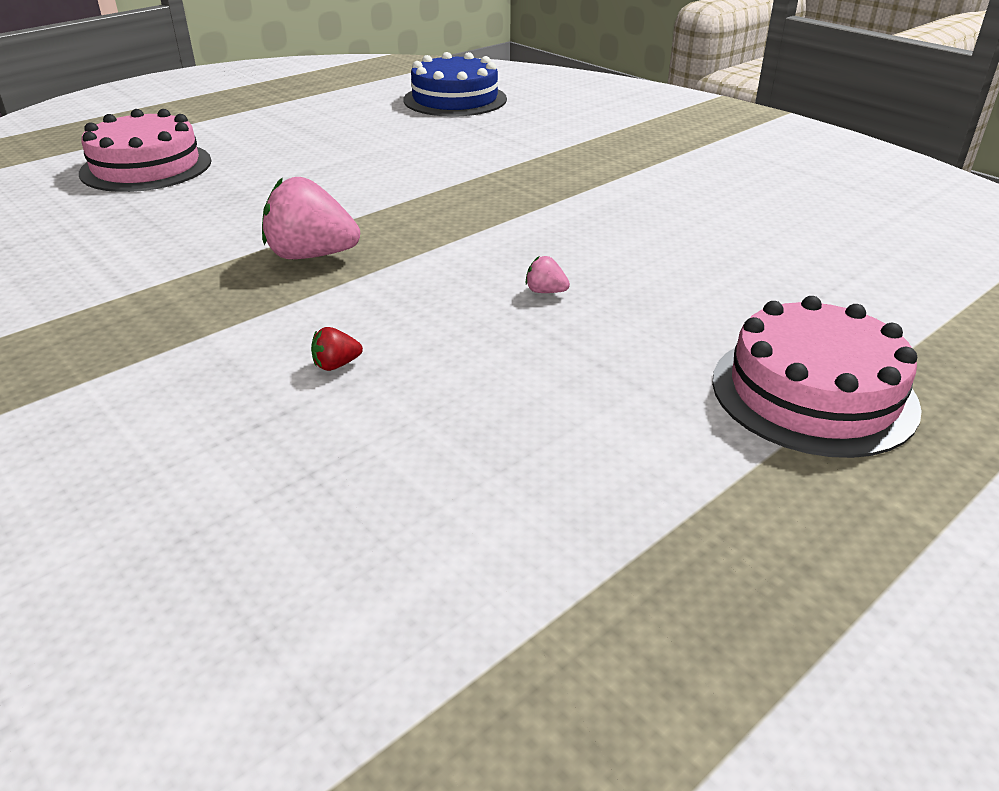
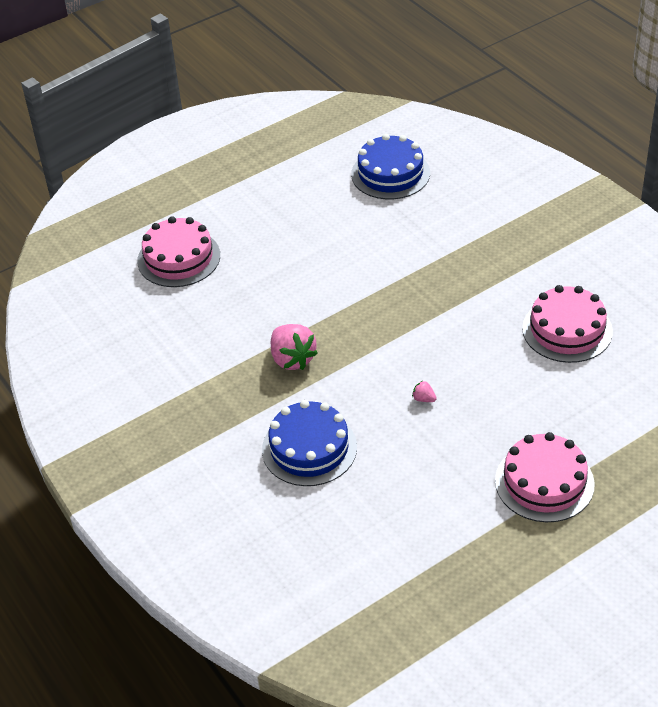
camera: 10 degrees right, 10 degrees up
pink strawberry [262,177,360,259] -> pink strawberry turned 135 degrees counterclockwise [271,324,318,370]
red strawberry [311,327,363,371] -> blue cake [262,400,357,486]
none -> pink cake [522,285,613,363]

